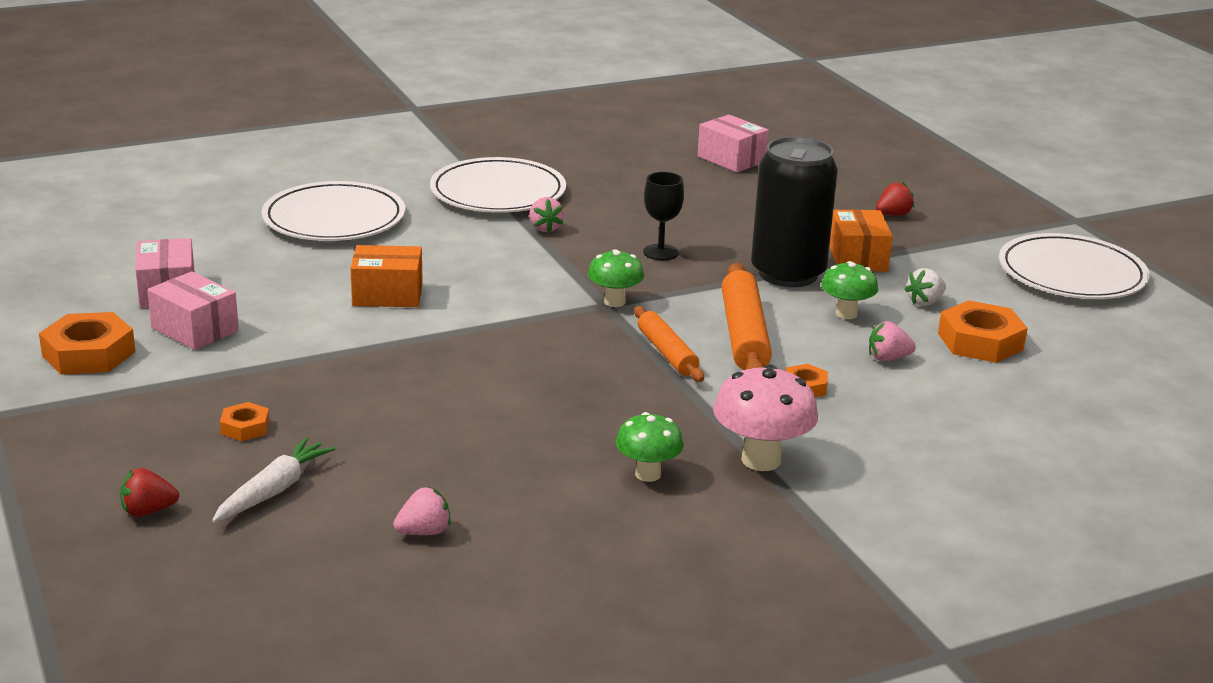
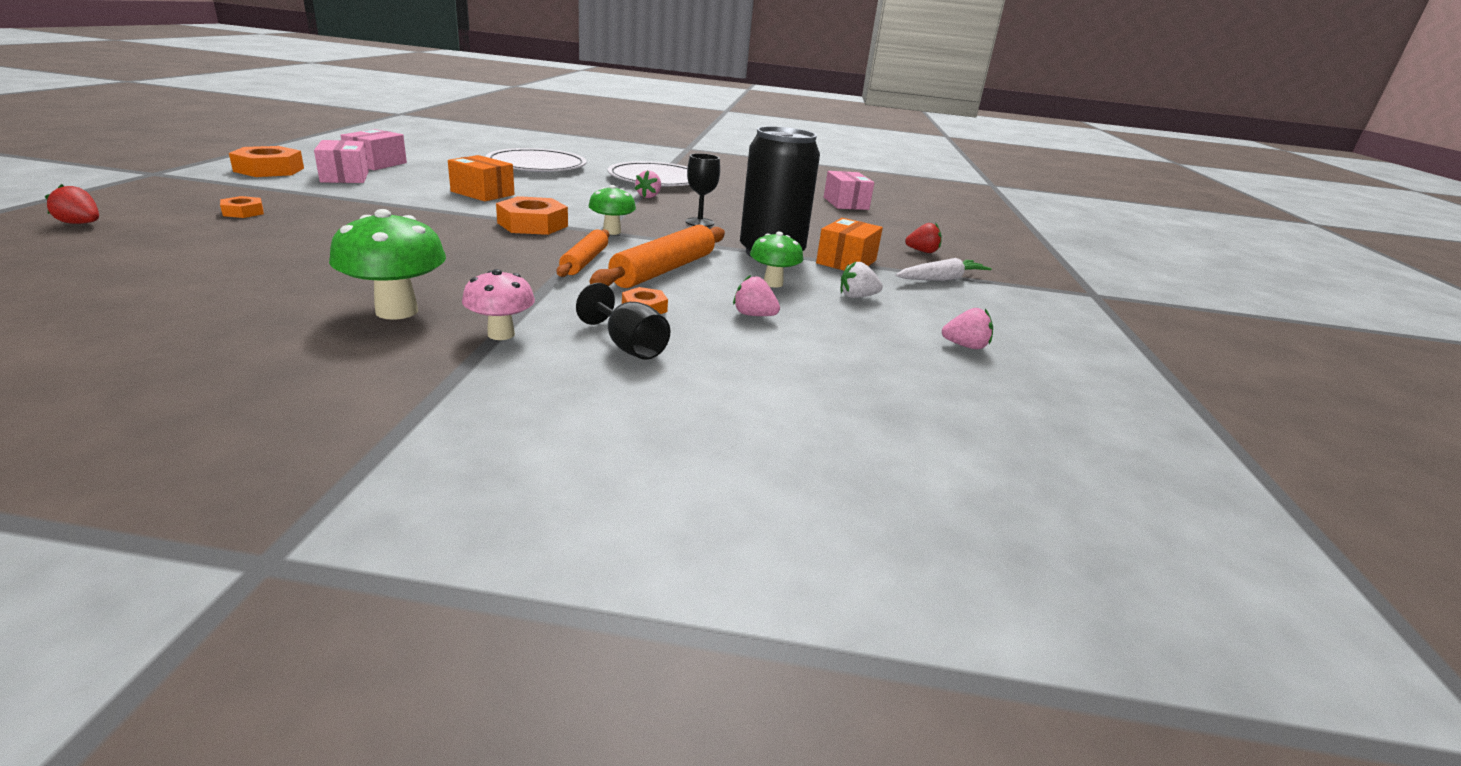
camera: 30 degrees right, 0 degrees up
white carrot [212,437,335,523] -> white carrot moved to [896,258,992,281]
pink strawberry [393,487,451,535] -> pink strawberry moved to [942,308,993,349]
green mushroom [616,412,684,482] -> green mushroom [329,209,446,320], size x1.56
pink mushroom [713,364,818,471] -> pink mushroom [462,269,535,340], size x0.64
orange nut [938,300,1028,363] -> orange nut moved to [496,196,568,235]
white plate [999,233,1150,299] -> none
none -> black goblet [576,283,670,360]

